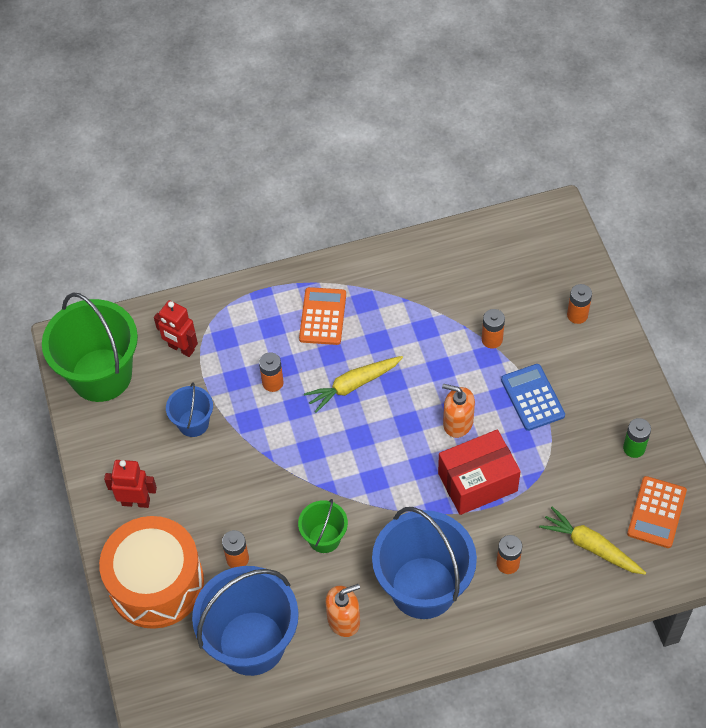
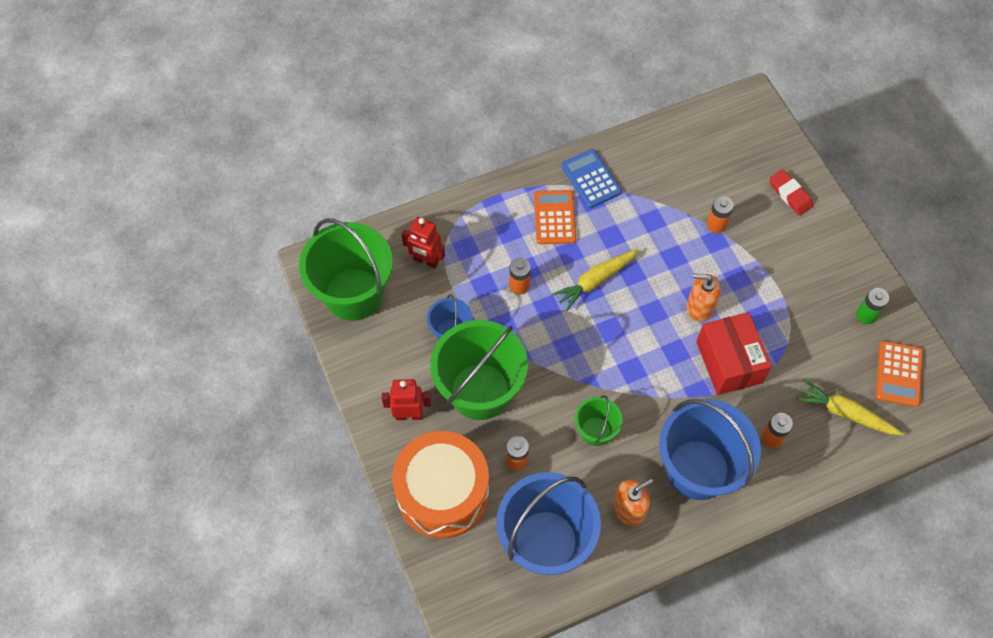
camera: 10 degrees left, 5 degrees up
red box [438,430,521,515] -> red box turned 75 degrees counterclockwise [696,312,772,395]
blue calculator [501,364,565,431] -> blue calculator moved to [561,149,622,208]
orange battery [567,284,592,324] -> red eraser [769,169,813,215]
none -> green bucket [430,320,528,420]

